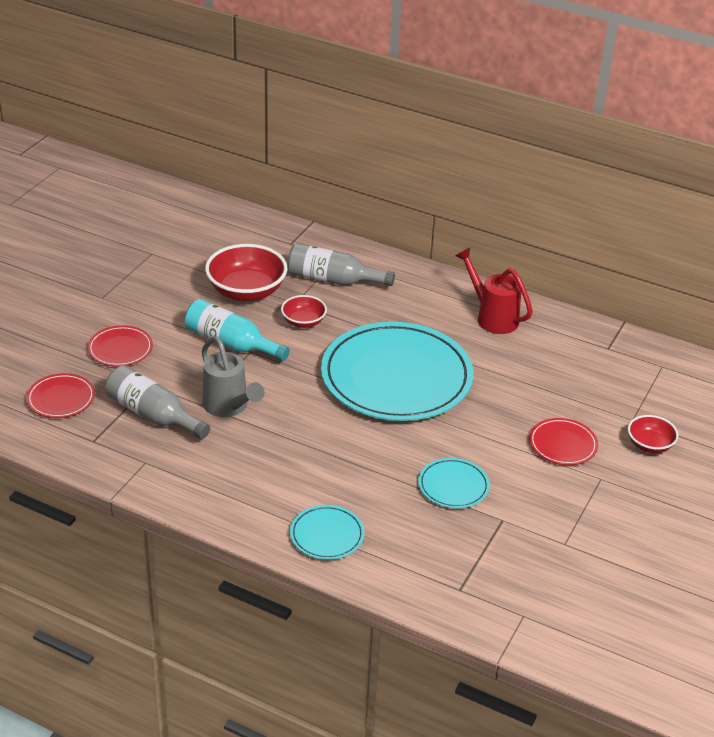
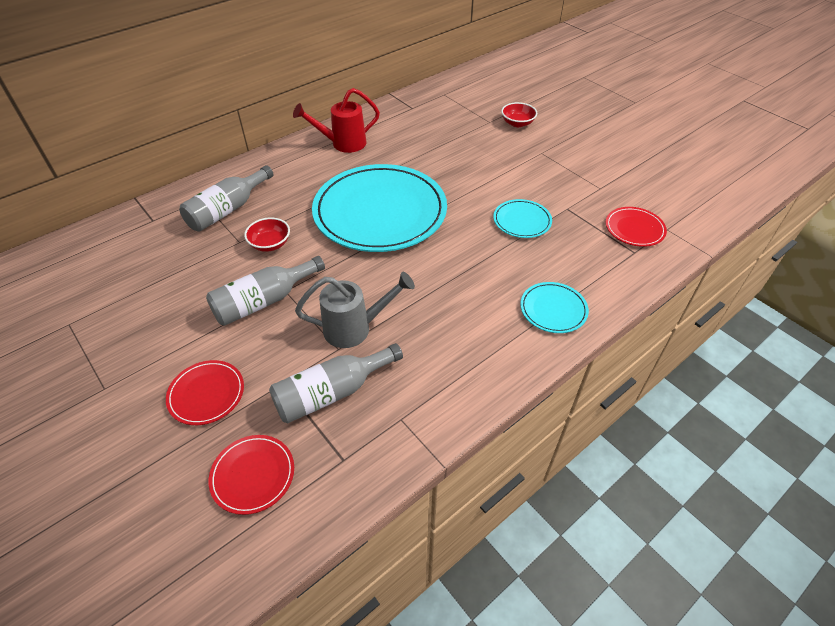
camera: 65 degrees left, 10 degrees up
turquoise bottle [185,299,290,361] -> grey bottle [206,256,325,326]
red bowl [205,244,288,301] -> none
red plate [529,418,598,465] -> red plate moved to [606,207,667,247]

